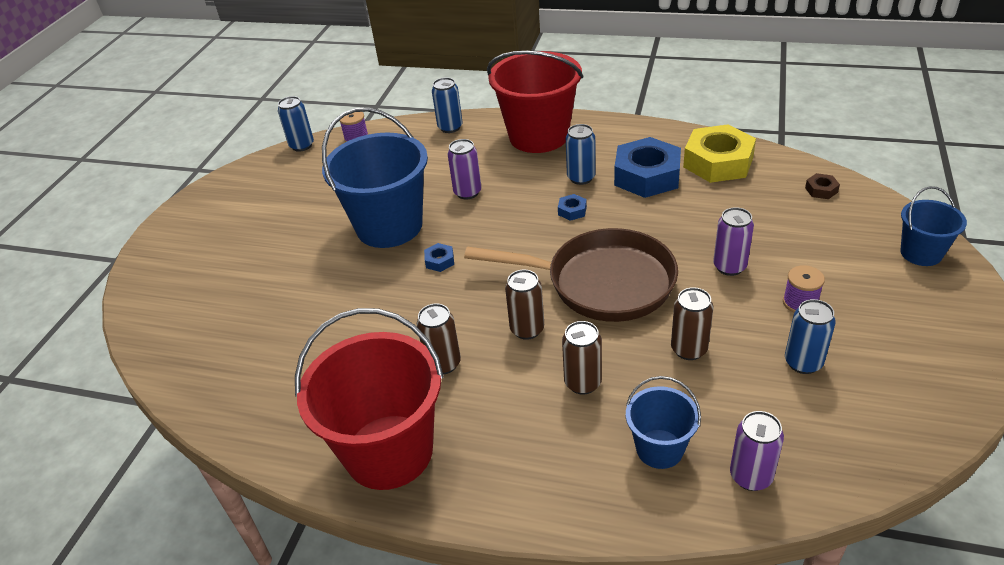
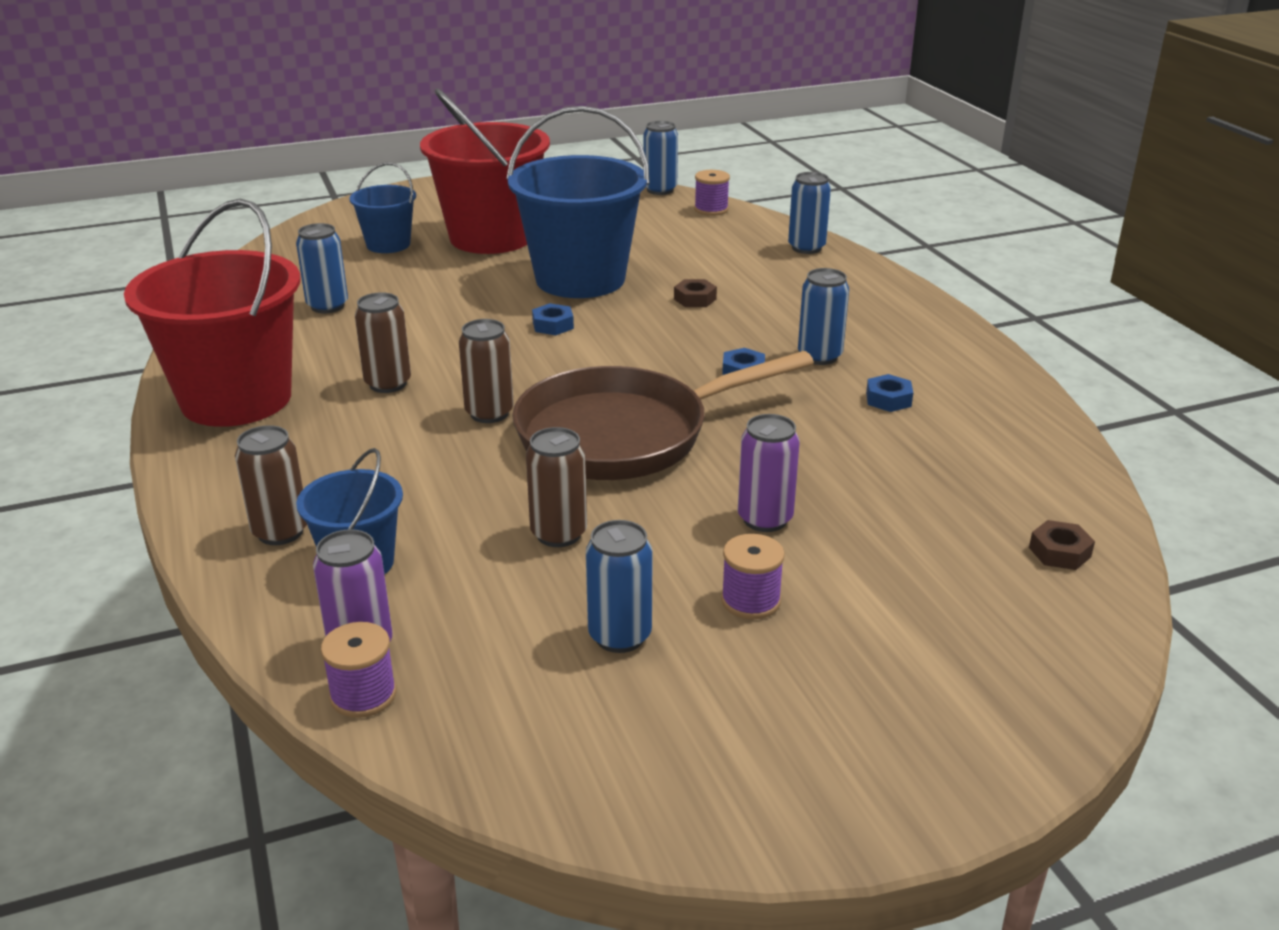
camera: 50 degrees right, 10 degrees down
purple can [448,139,481,199] -> brown nut [674,279,717,307]
brown pan [464,228,678,322] -> brown pan turned 90 degrees clockwise [512,351,814,480]
red bucket [487,51,583,153] -> red bucket moved to [420,89,550,254]
brown can [562,321,602,395] -> brown can moved to [235,425,307,545]
blue nut [614,137,681,198] -> blue nut [866,374,913,412], size x0.41
yellow nut [683,124,756,183] -> none
blue bucket [900,186,967,266] -> blue bucket moved to [349,163,416,253]
none -> blue can [296,223,348,313]
none -> purple spool [321,622,396,718]

